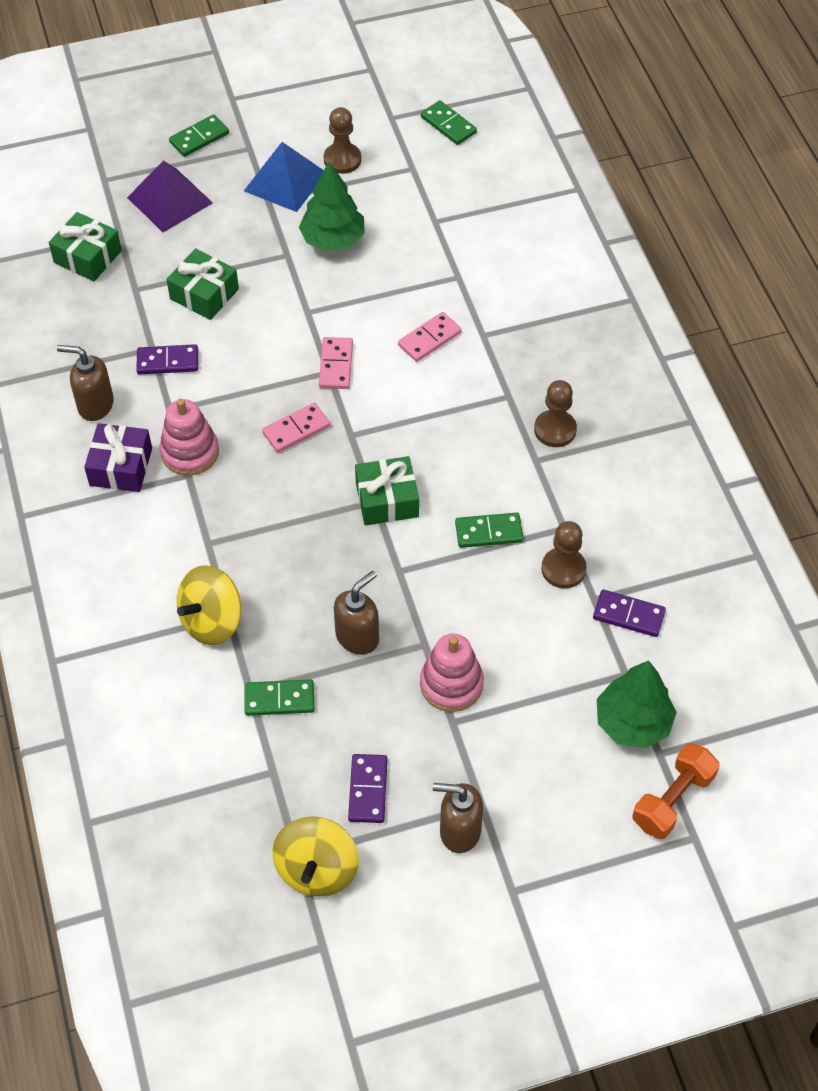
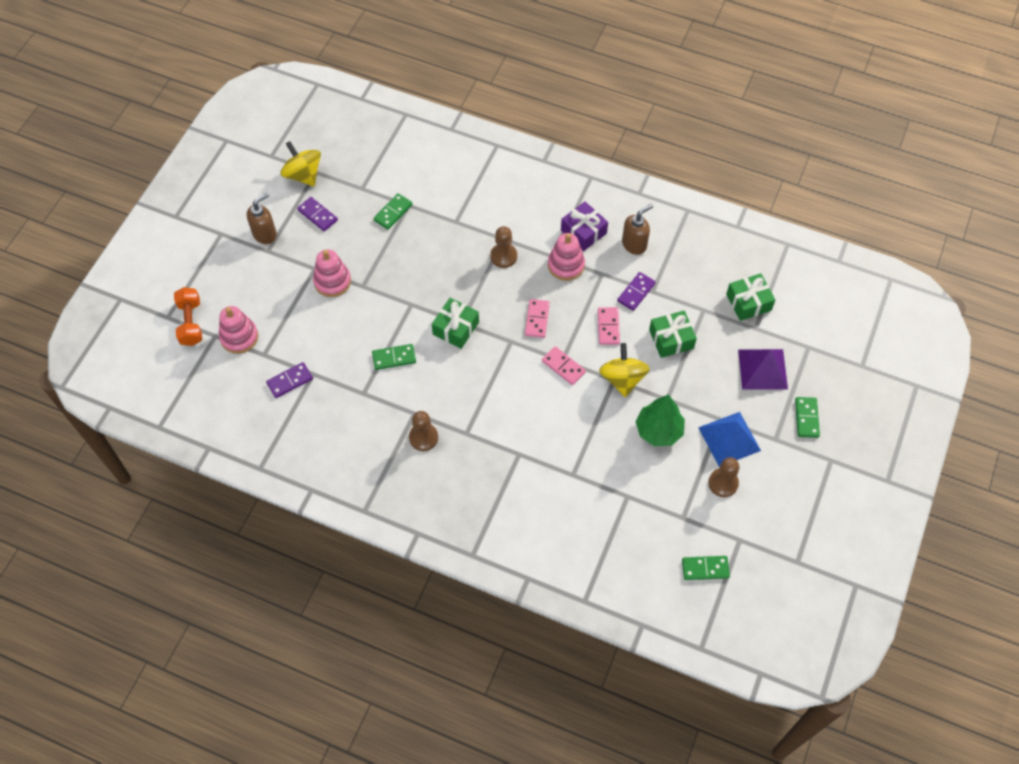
camera: 130 degrees right, 5 degrees up
yellow spinning top [177,565,241,645] -> yellow spinning top moved to [599,343,650,397]
brown soap dispenser [334,571,379,655] -> none
pink domino [398,312,462,362] -> pink domino moved to [598,307,620,345]
green domino [455,512,523,548] -> green domino turned 45 degrees clockwise [372,344,416,370]
brown pawn [541,521,587,588] -> brown pawn moved to [490,226,517,268]
green tree [597,660,677,749] -> pink stacking toy [219,306,258,354]

